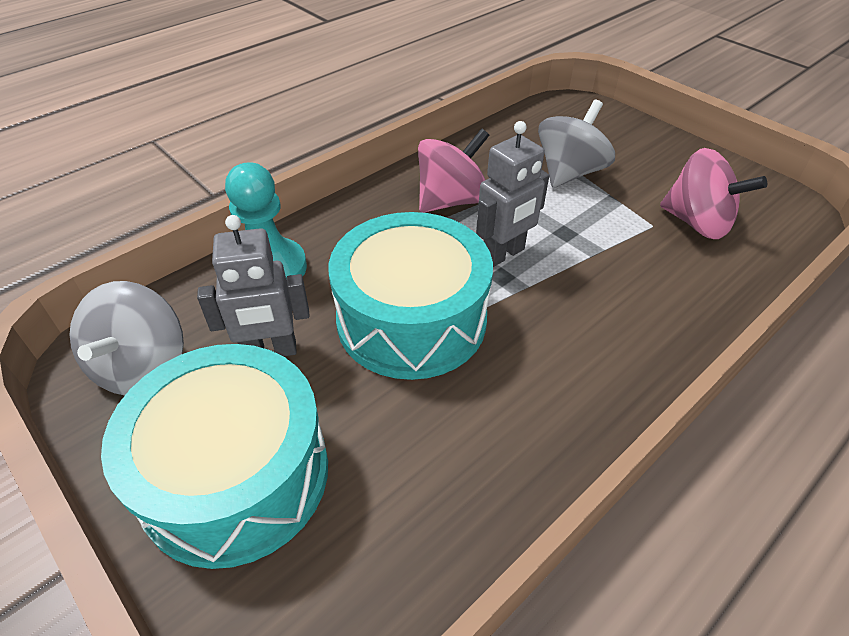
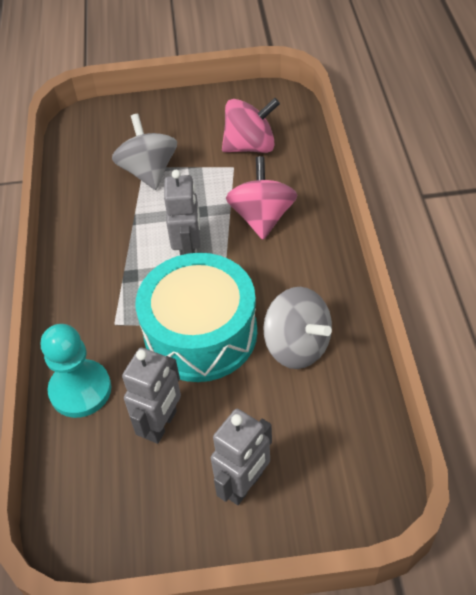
camera: 50 degrees left, 5 degrees up
grey spinning top [70,281,184,396] -> grey spinning top moved to [263,287,332,369]
turquoise drum [101,344,328,569] -> grey robot [211,409,272,505]
pink spinning top [418,128,490,213] -> pink spinning top moved to [226,156,297,240]

